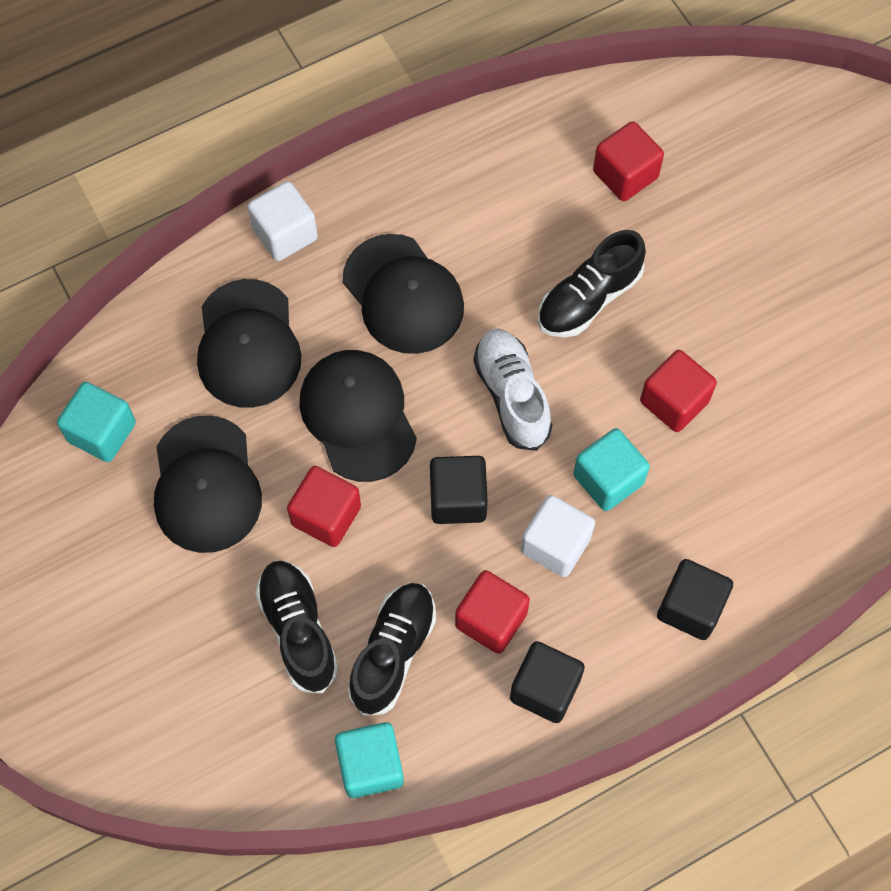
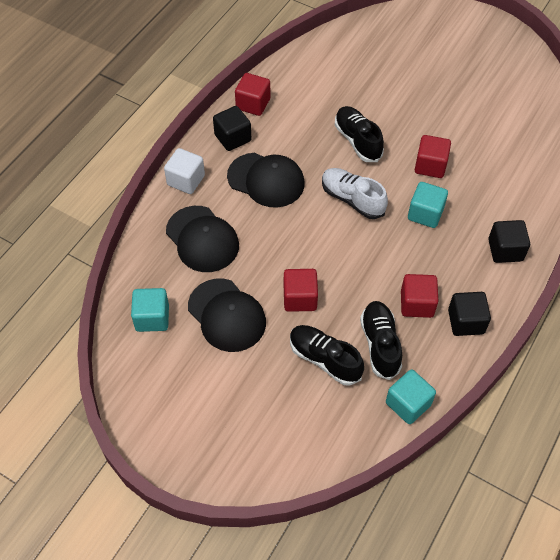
camera: 30 degrees left, 10 degrees down
black cap [300,350,417,482] -> none
black cube [430,456,488,524] -> black cube moved to [213,106,251,151]
white cube [521,495,595,577] -> none
black shoe [538,230,646,337] -> black shoe turned 135 degrees clockwise [335,106,384,162]
red cube [593,121,664,201] -> red cube moved to [235,73,270,116]

